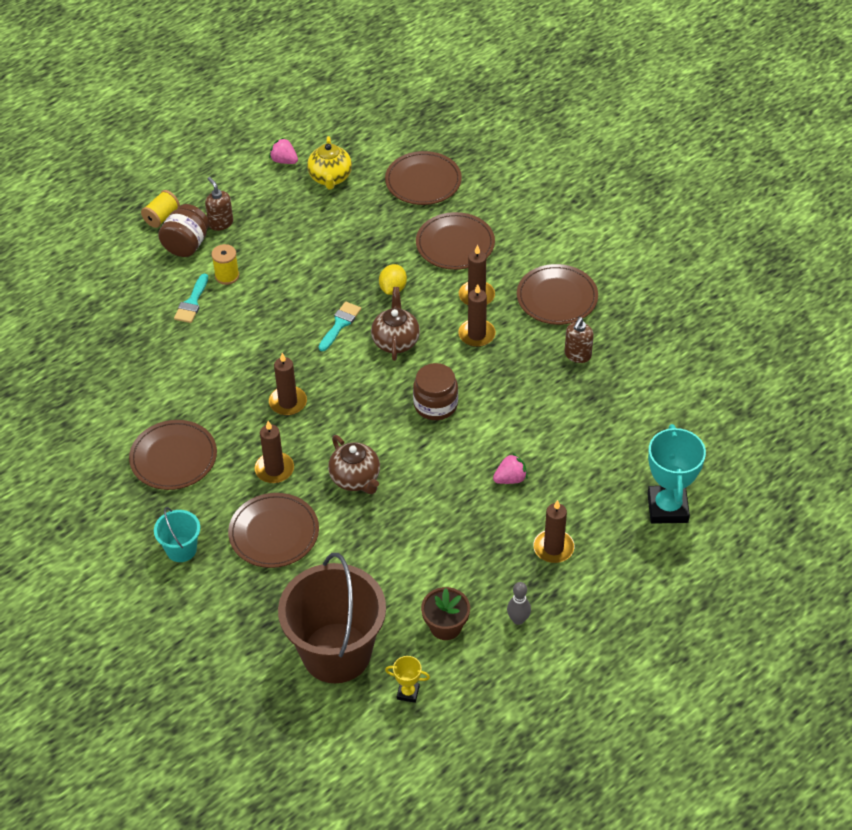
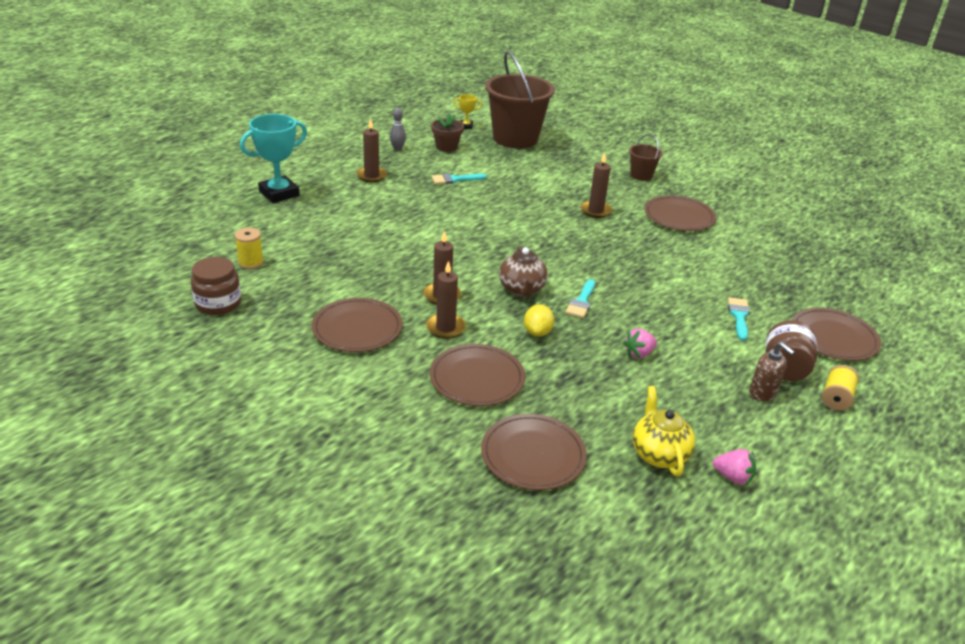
camera: 170 degrees right, 15 degrees down
turquoise bucket [154,507,200,562] -> brown bucket [629,134,663,181]
yellow spool [211,244,239,285] -> yellow spool moved to [234,228,264,269]
brown plate [228,493,319,568] -> brown plate moved to [792,308,881,361]
brown candle [269,353,307,416] -> none
brown teapot [328,435,380,494] -> none
brown jar [413,363,458,420] -> brown jar moved to [191,257,241,315]
pink strawberry [493,453,528,484] -> pink strawberry moved to [623,329,657,359]
brown soap dispenser [565,317,594,363] -> none
turquoise trophy [647,424,706,524] -> turquoise trophy turned 60 degrees clockwise [240,114,307,203]
none -> turquoise brush [431,173,486,184]

